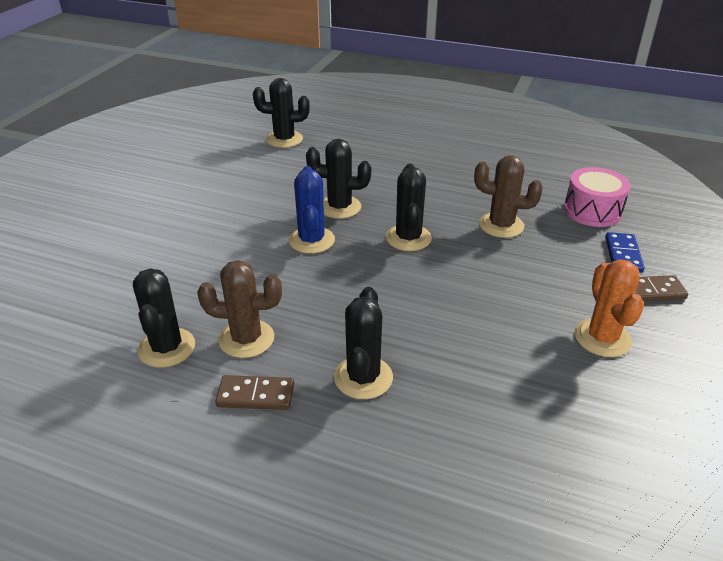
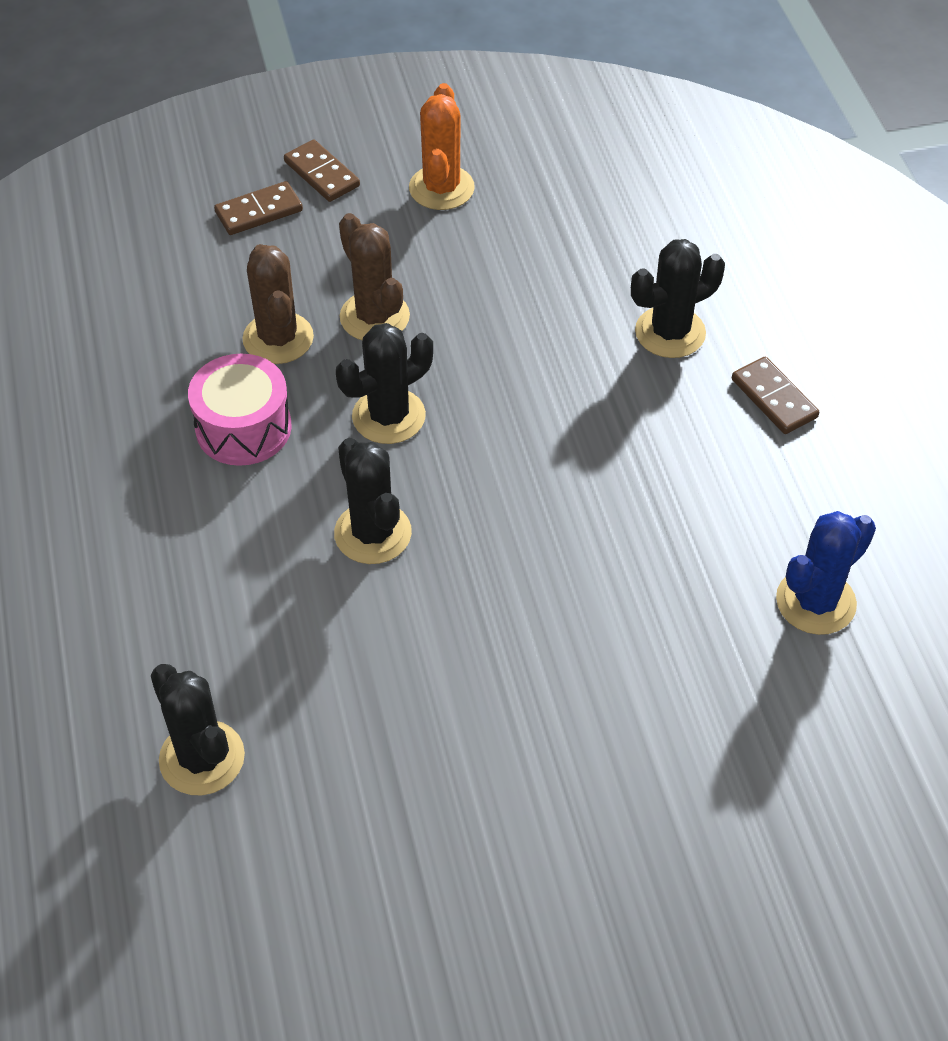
camera: 125 degrees left, 15 degrees up
black cactus [133,268,195,367] -> none
brown cactus [197,260,282,358] -> brown cactus moved to [339,213,410,340]
blue cactus [288,166,335,254] -> blue cactus moved to [776,511,876,635]
pink drum [564,167,631,227] -> pink drum moved to [188,354,292,466]
orange cactus [574,259,644,357] -> orange cactus turned 45 degrees counterclockwise [409,83,475,210]
blue domino [605,232,645,272] -> brown domino [214,181,303,235]

